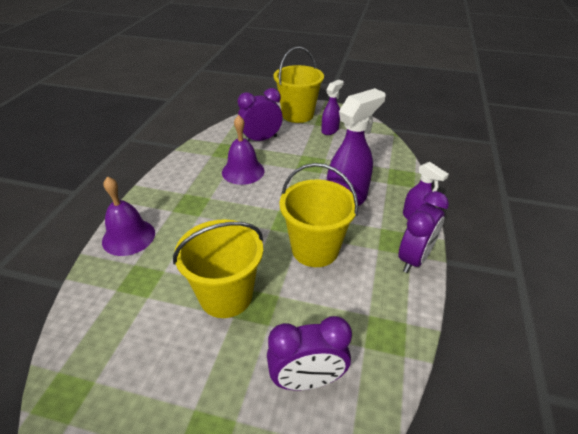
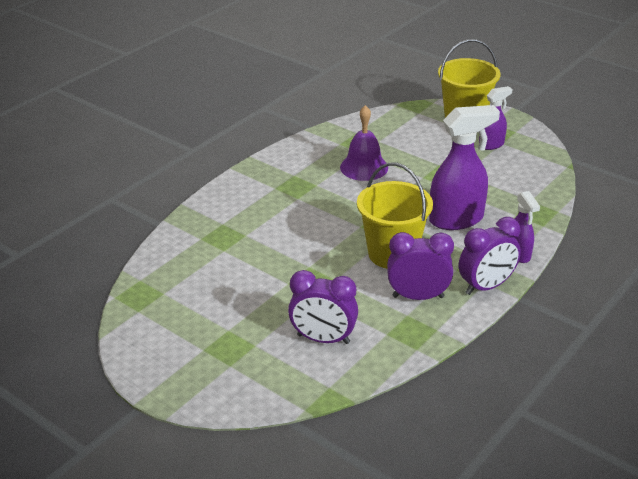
camera: 25 degrees right, 5 degrees down
purple bell [102,176,155,256] -> none
yellow bucket [173,219,263,318] -> none
purple clock [238,88,283,141] -> purple clock moved to [387,232,454,300]

